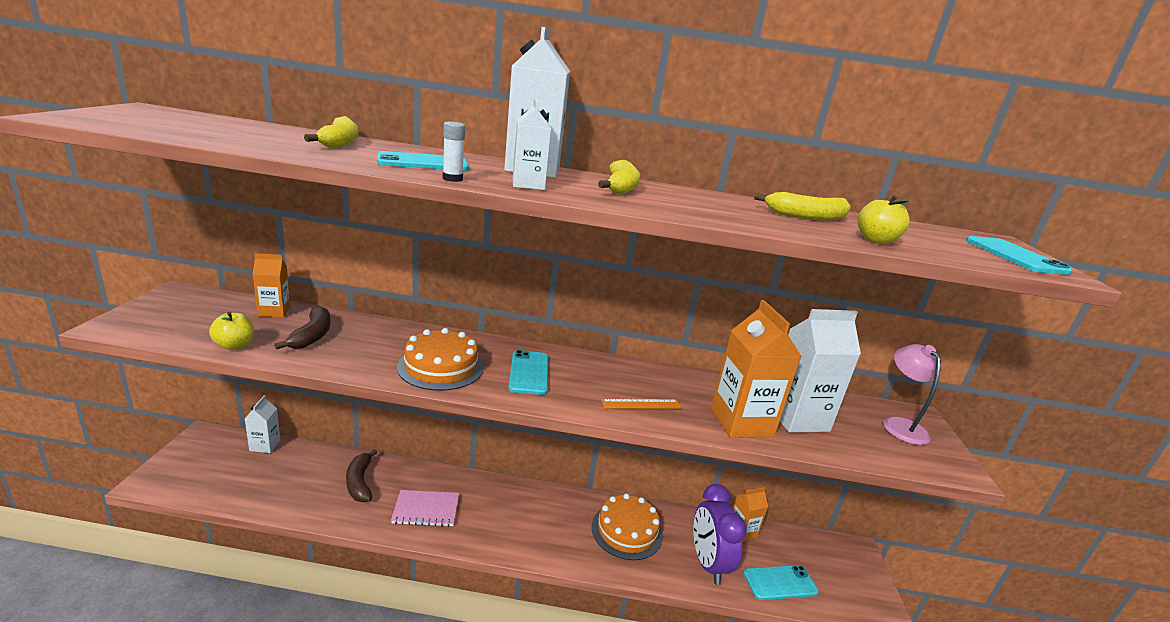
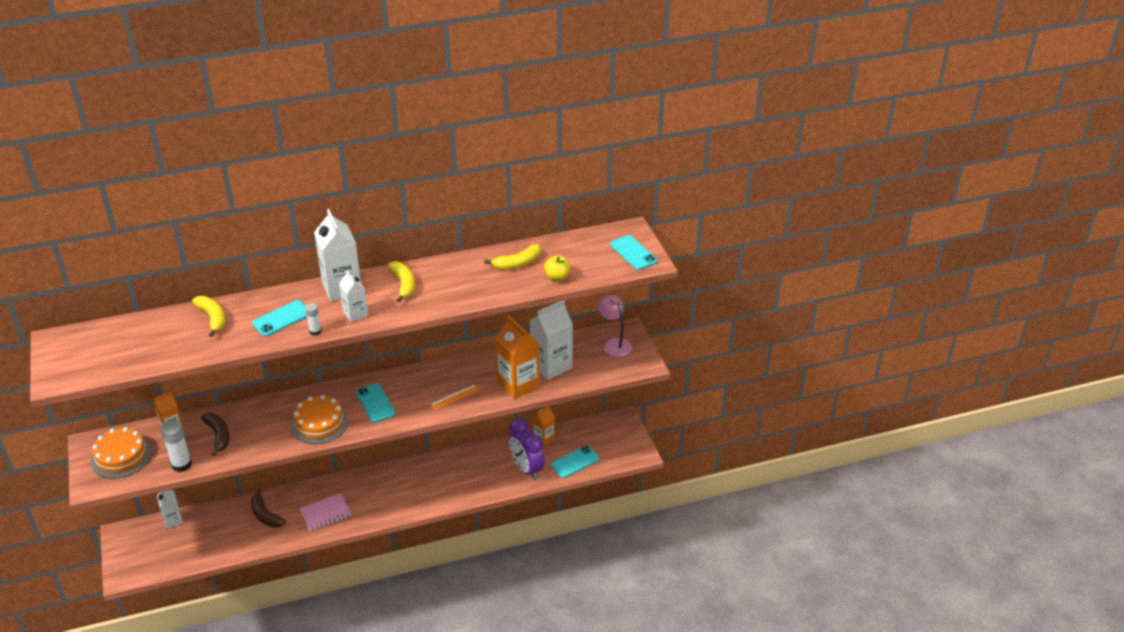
camera: 20 degrees left, 15 degrees up
yellow apple [209,312,254,350] -> white glue stick [161,420,192,472]
orange cake [592,493,663,560] -> orange cake moved to [90,427,152,479]

